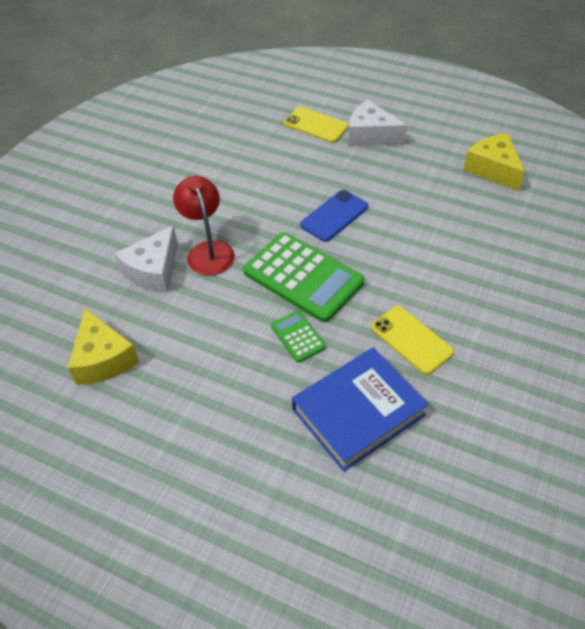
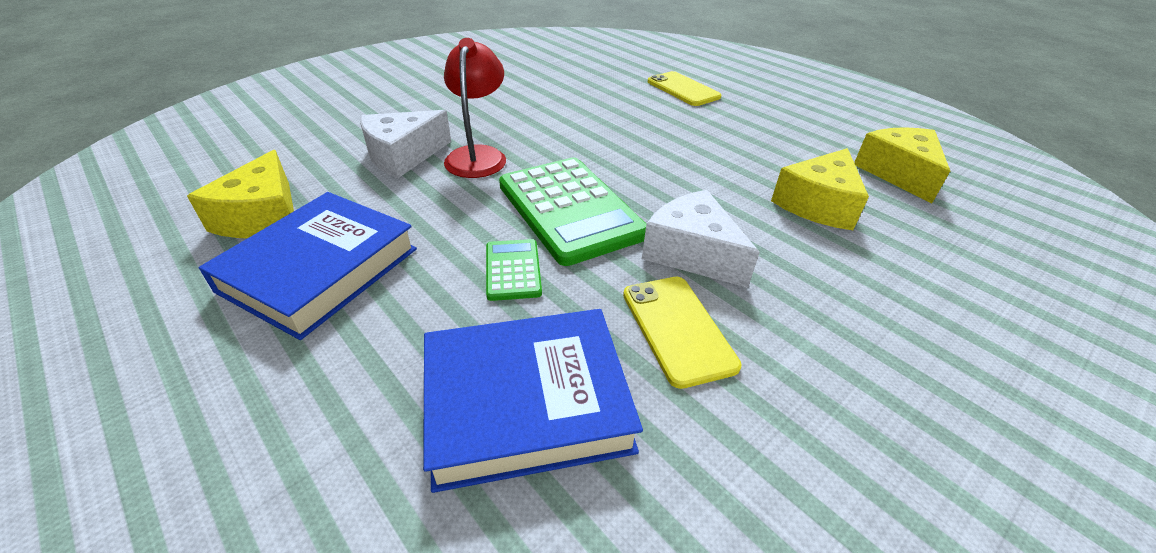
camera: 20 degrees right, 10 degrees down
blue phone [300,190,368,242] -> none
white cheese [349,100,407,146] -> white cheese moved to [642,190,760,288]
none -> blue book [199,192,417,340]
none -> yellow cheese [771,148,869,230]

